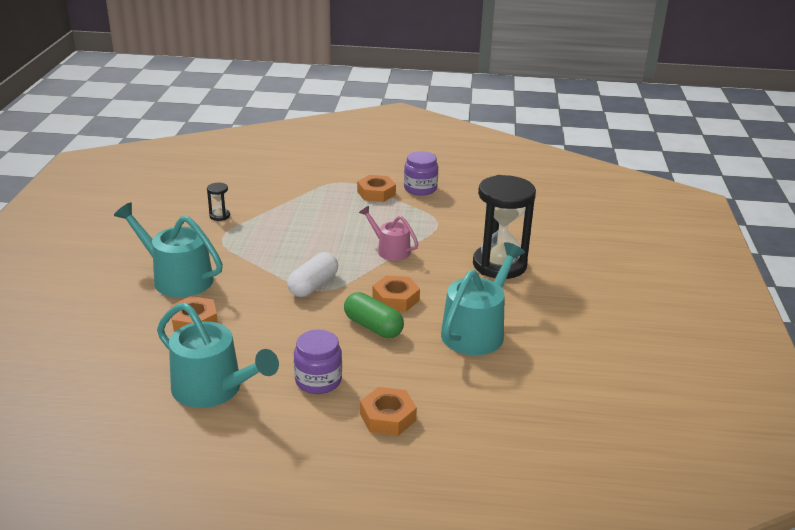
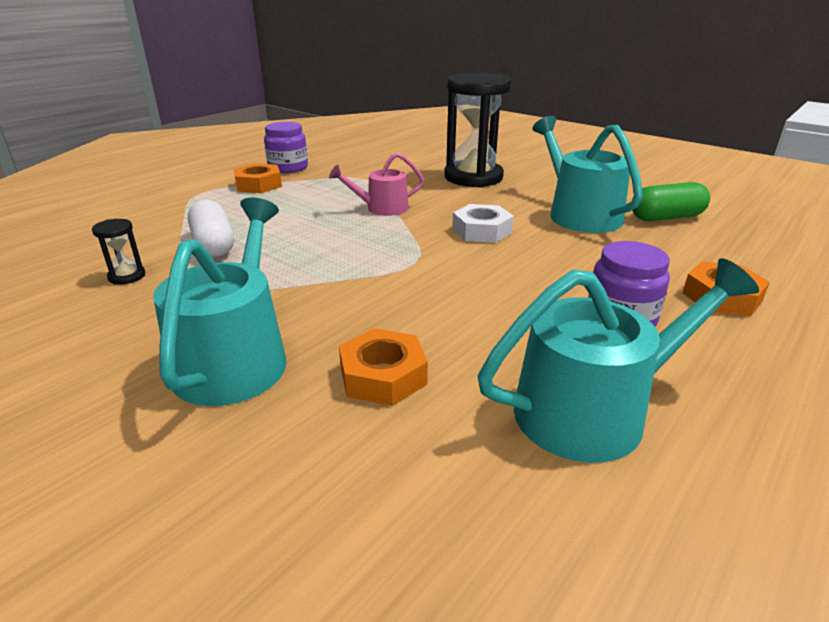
camera: 55 degrees left, 0 degrees up
turquoise watering can [114,202,223,297] -> turquoise watering can turned 120 degrees clockwise [153,198,286,406]
white capsule [287,252,338,297] -> white capsule moved to [188,200,234,257]
green capsule [344,292,404,338] -> green capsule moved to [632,182,710,221]
orange nut [372,275,420,312] -> white nut [452,204,514,243]

